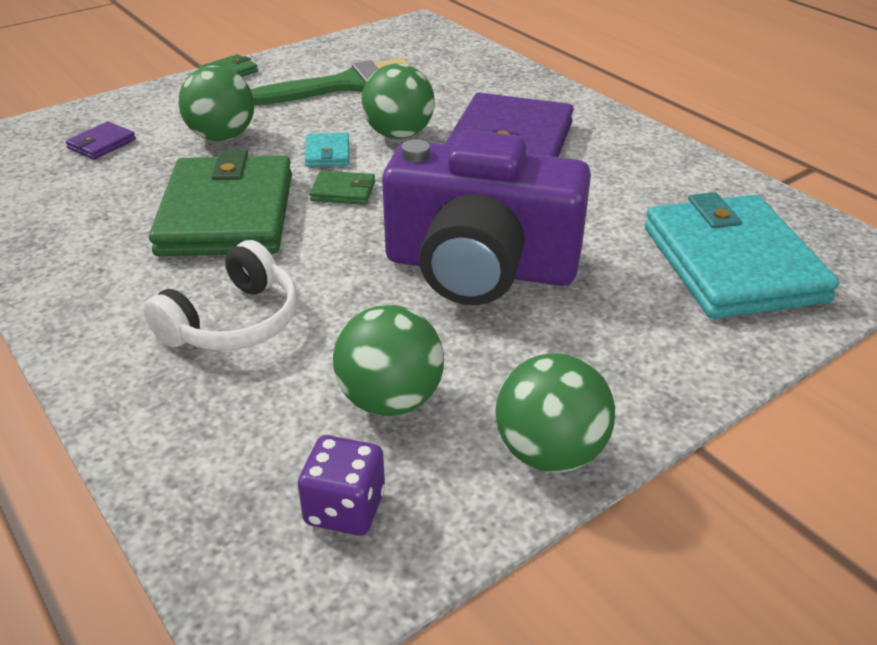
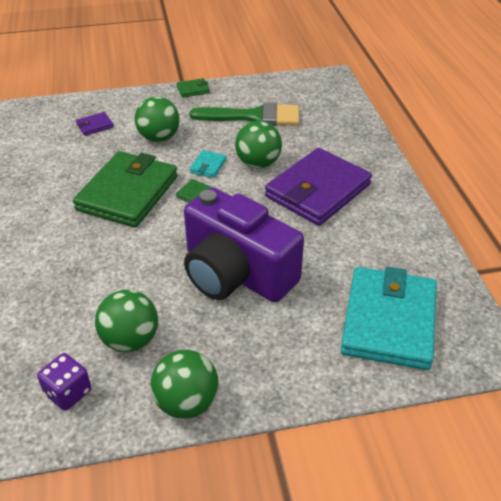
camera: 25 degrees right, 5 degrees up
white headphones [143,240,298,350] -> none

